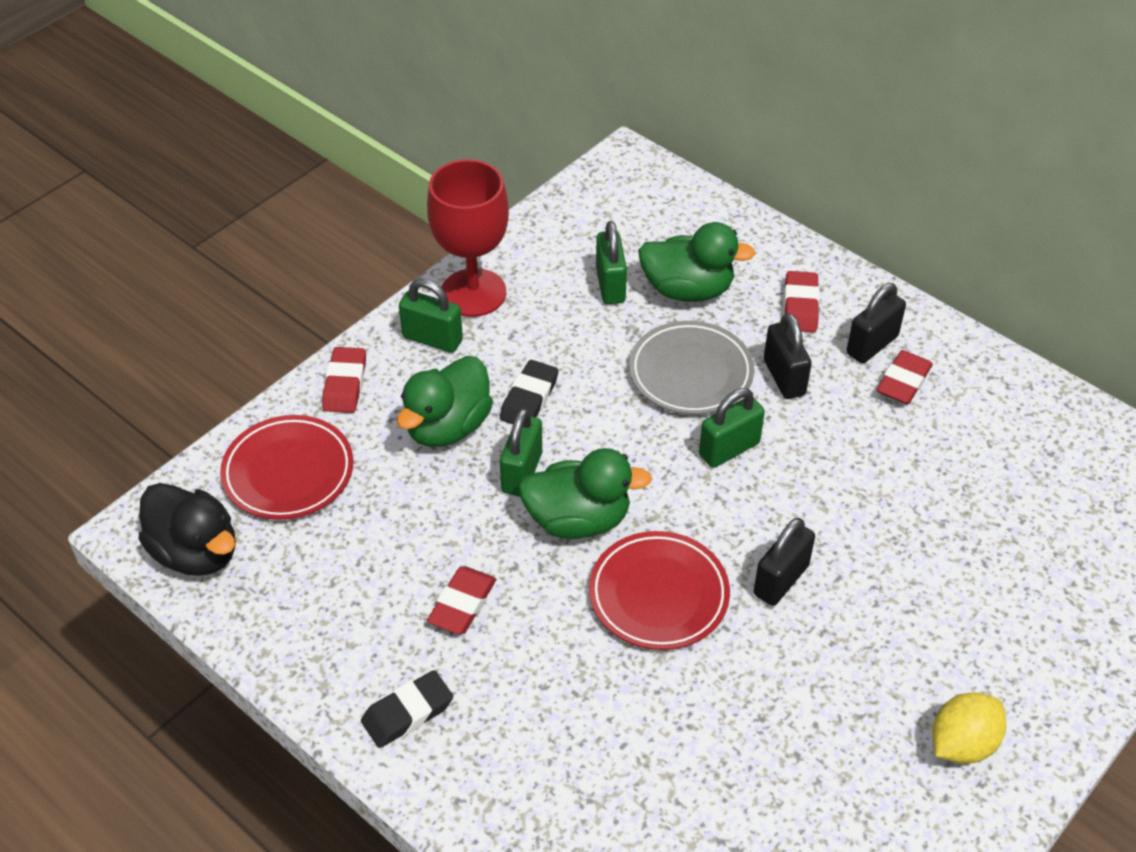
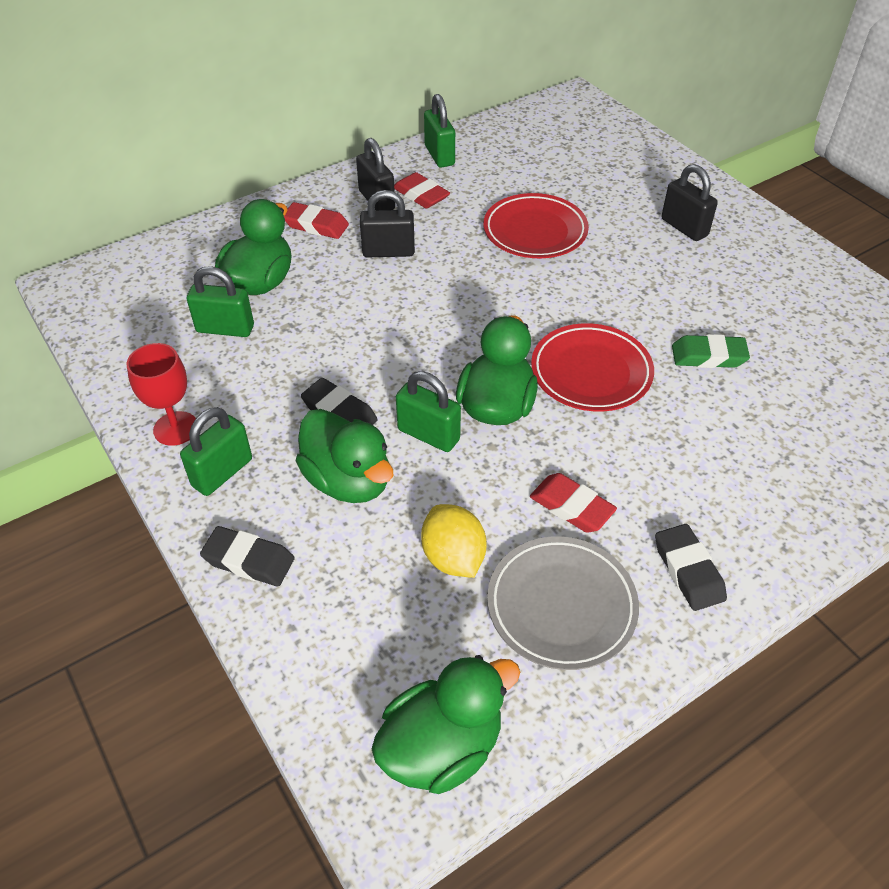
camera: 75 degrees left, 0 degrees up
black duck [138,483,236,576] -> green duck [372,655,520,794]
red plate [220,415,354,520] -> red plate moved to [483,193,589,258]
red eraser [322,347,366,413] -> black eraser [200,526,295,586]
red goblet [427,159,509,317] -> red goblet [127,343,196,446], size x0.62
grey plate [629,321,754,415] -> grey plate moved to [487,536,639,670]
green padlock [699,388,765,468] -> green padlock moved to [424,94,455,168]
black padlock [754,518,815,606] -> black padlock moved to [661,164,718,241]
yellow lemon [932,692,1006,764] -> yellow lemon moved to [421,504,487,578]
none -> green eraser [672,334,750,368]

